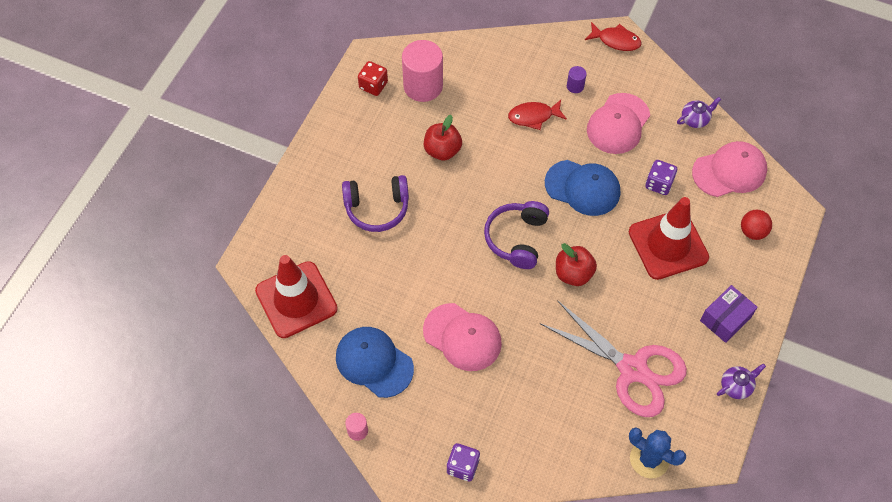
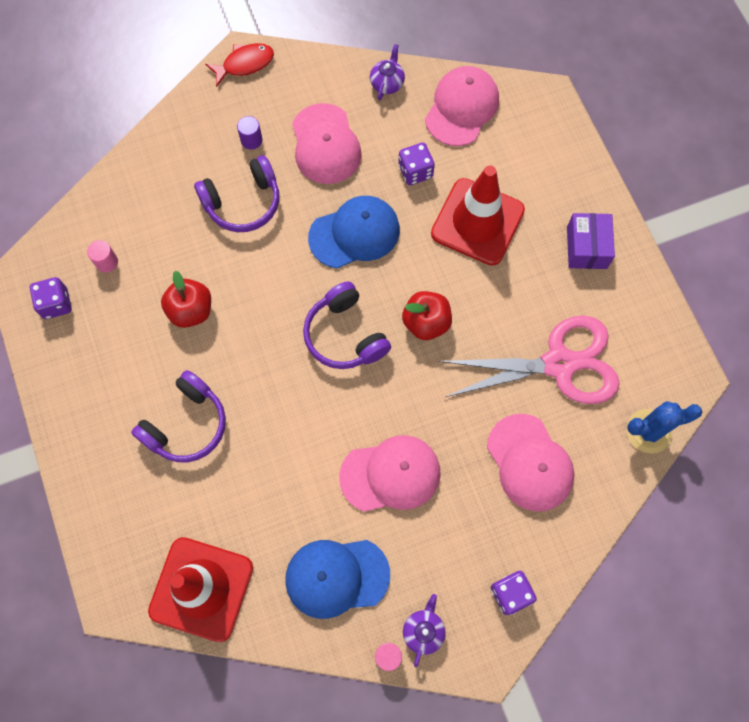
camera: 45 degrees left, 10 degrees up
red dice [358,61,388,96] -> purple dice [30,277,72,319]
pink cylinder [402,40,443,102] -> pink cylinder [87,240,118,273], size x0.45
red fish [508,100,567,130] -> purple headphones [194,155,279,232]
purple teapot [717,363,766,399] -> purple teapot moved to [403,594,446,667]
red ball [741,210,772,240] -> none
none -> pink cap [487,414,575,512]

